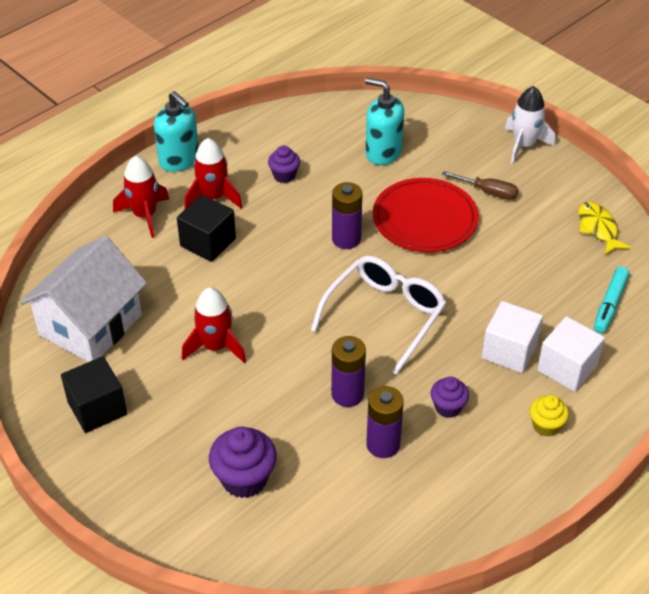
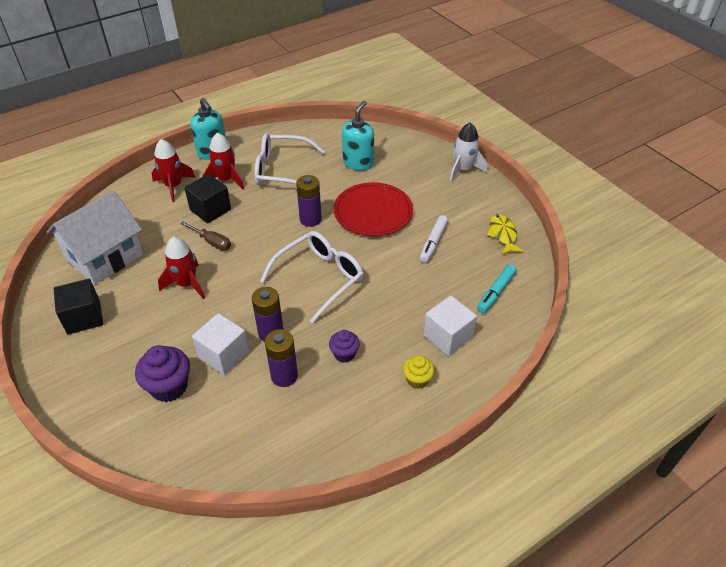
camera: 10 degrees right, 0 degrees up
purple cupcake [268,146,300,183] -> white glasses [254,133,325,185]
turquoise soap dispenser [365,78,404,165] -> turquoise soap dispenser turned 75 degrees clockwise [342,101,374,171]
brown screwdriver [442,171,518,200] -> brown screwdriver moved to [180,221,231,250]
white cube [482,301,543,373] -> white cube moved to [192,313,249,375]
none -> white marker [420,215,448,263]

